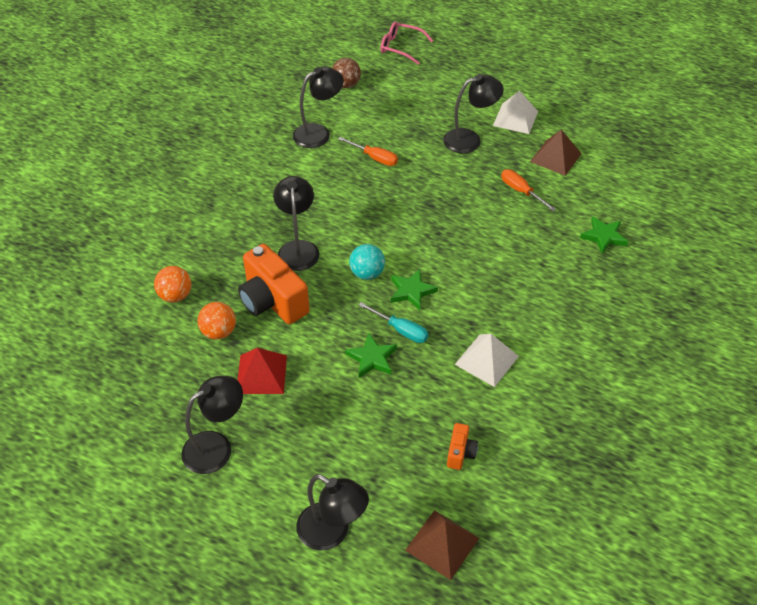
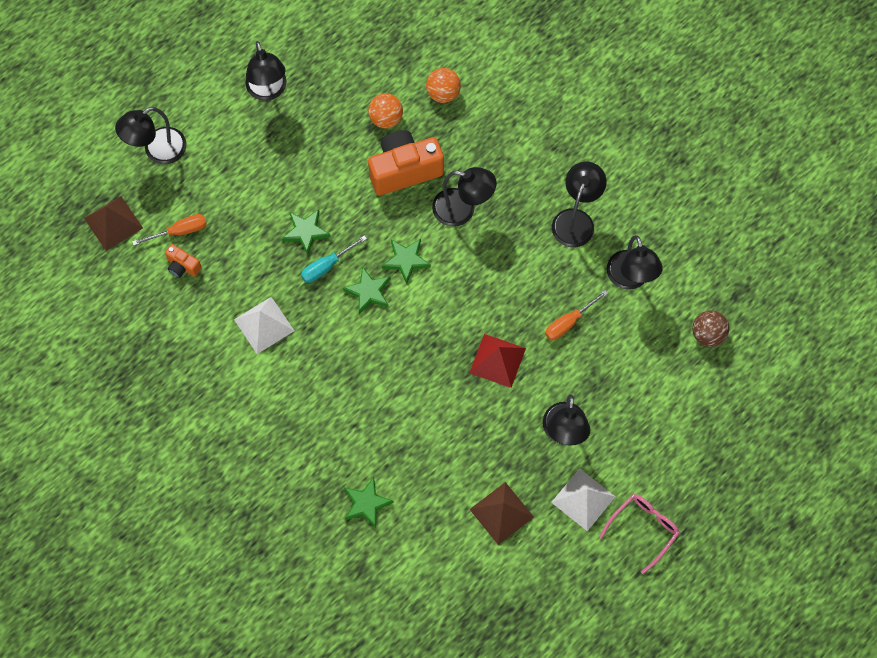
camera: 110 degrees right, 20 degrees up
red pyramid [237,348,287,394] -> red pyramid moved to [469,334,526,388]
turquoise ball [349,244,385,280] -> green star [382,239,431,284]
pink glasses [380,21,433,65] -> pink glasses moved to [599,494,680,574]
orange screwdriver [501,169,556,211] -> orange screwdriver moved to [132,214,207,245]
none -> black lamp [552,162,607,247]

